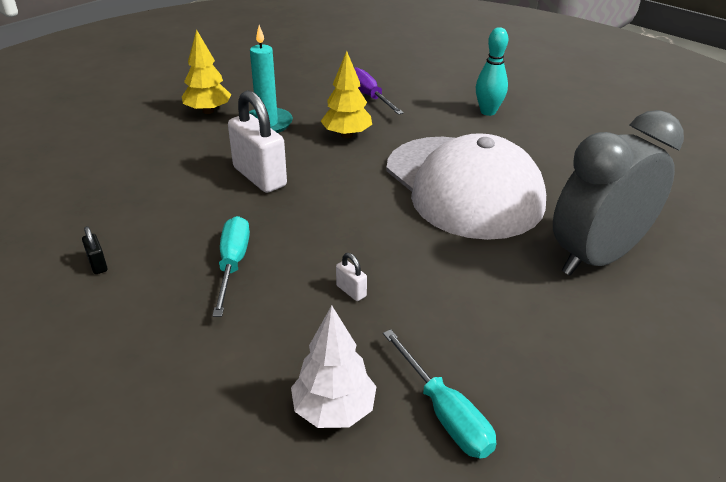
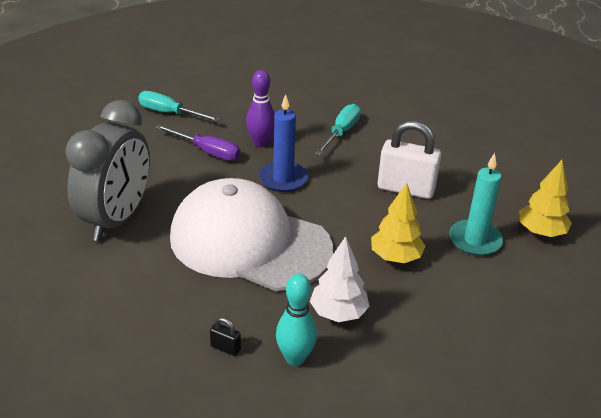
camera: 145 degrees right, 0 degrees up
black padlock [82,226,107,274] -> black padlock moved to [210,317,241,356]
turquoise screwdriver [212,216,250,317] -> turquoise screwdriver turned 120 degrees counterclockwise [315,104,361,155]
white tree [291,305,377,428] -> white tree moved to [310,236,370,322]
white padlock [336,253,367,301] -> purple bowling pin [246,70,275,147]
purple screwdriver [354,67,404,115] -> purple screwdriver moved to [156,125,241,161]
none -> blue candle [259,94,308,192]

